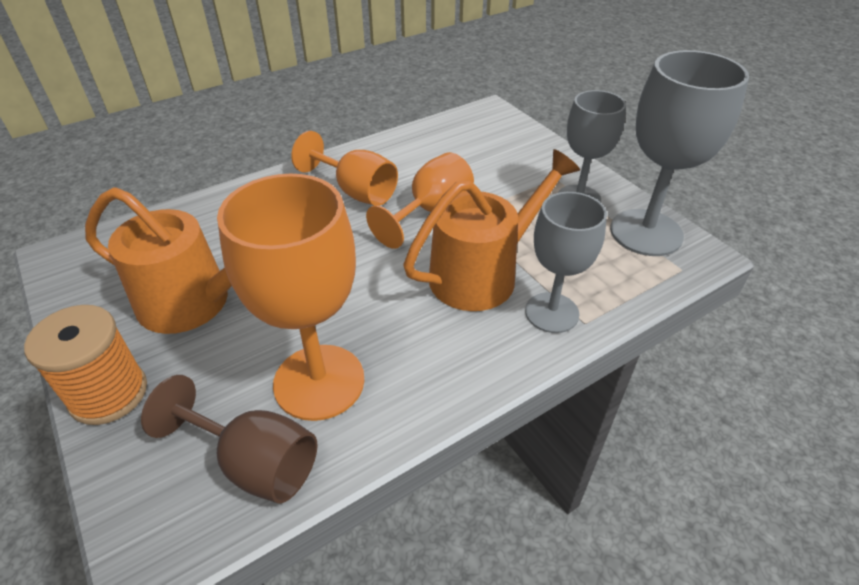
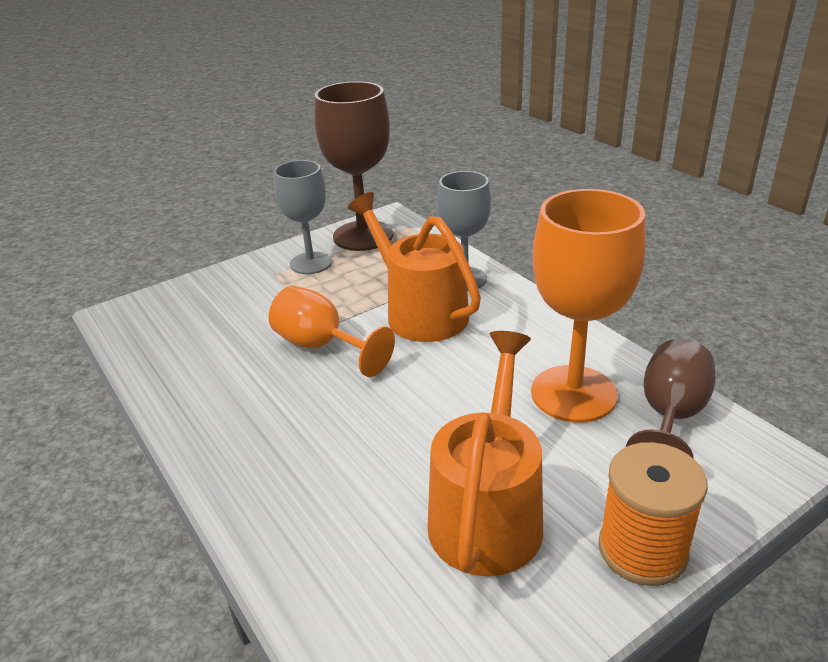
camera: 90 degrees left, 10 degrees down
orange goblet [291,131,398,206] -> none
grey goblet [610,50,749,256] -> brown goblet [314,81,393,251]

